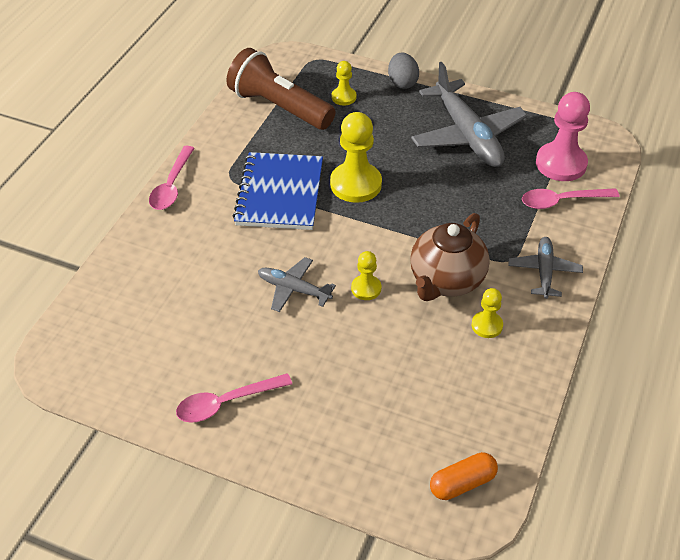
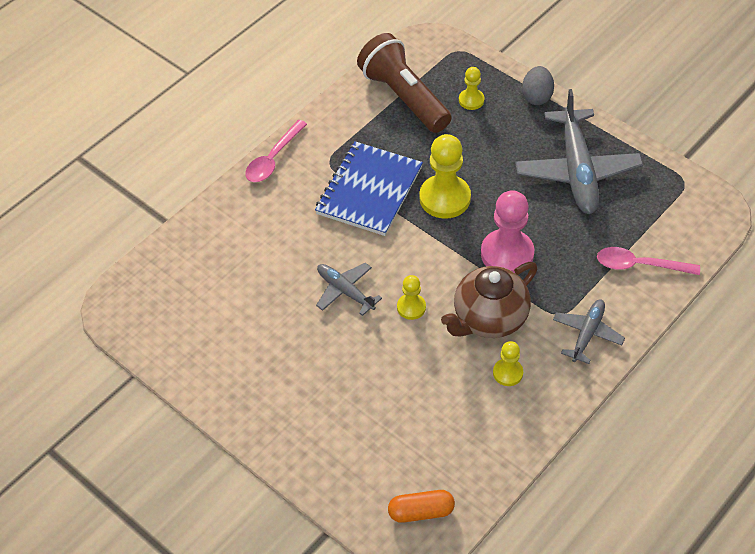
camera: 20 degrees right, 5 degrees up
pink spoon [176,373,292,423] -> none
pink pawn [536,92,590,181] -> pink pawn moved to [481,190,534,274]

